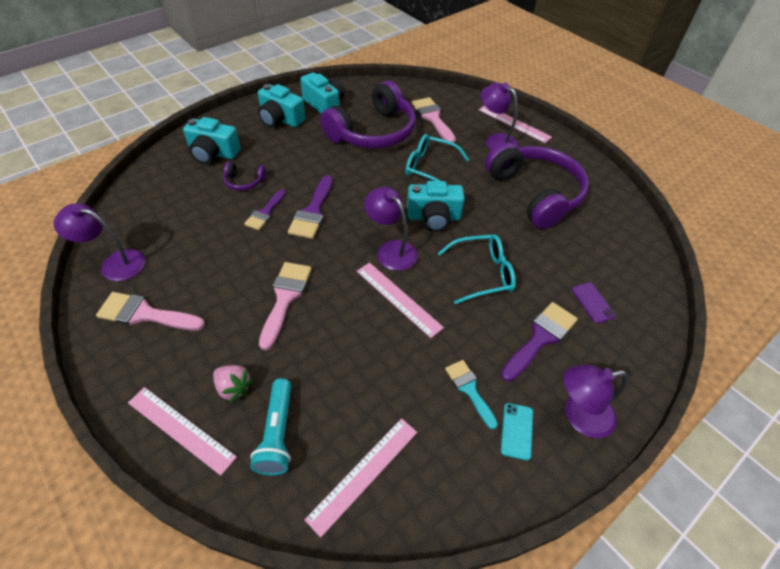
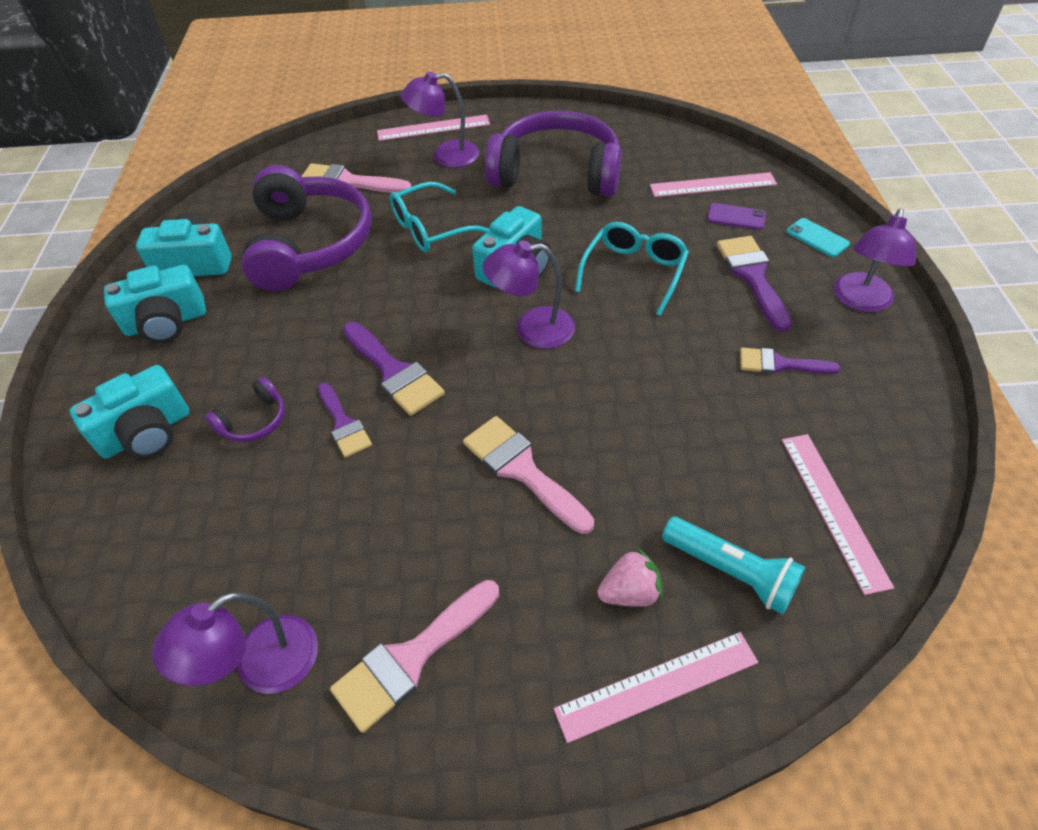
camera: 50 degrees left, 0 degrees up
pink ruler [357,262,444,338] -> pink ruler moved to [650,172,777,197]
turquoise brush [445,360,498,430] -> purple brush [740,348,840,374]
turquoise phone [501,403,533,460] -> turquoise phone moved to [786,218,850,257]

